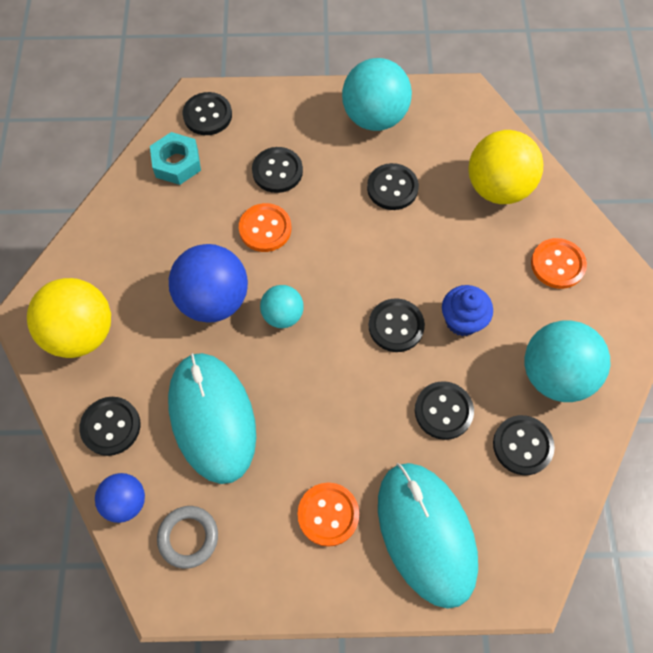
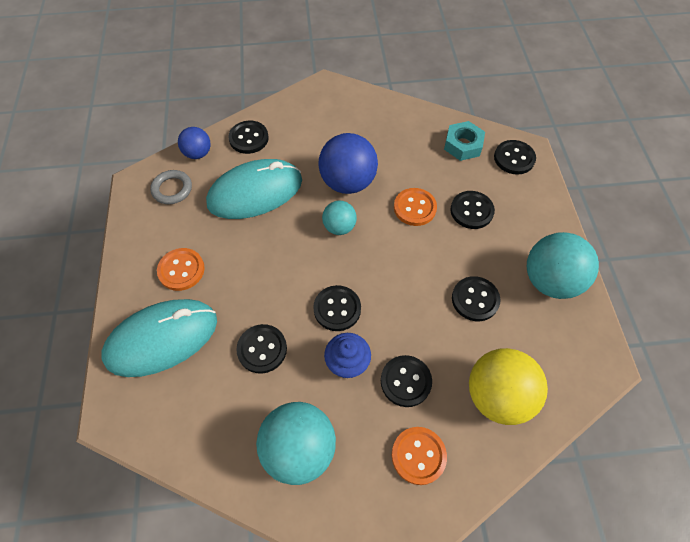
camera: 85 degrees right, 5 degrees down
yellow ball [27,278,111,358] -> none
black button [493,415,555,475] -> black button moved to [381,355,432,407]

